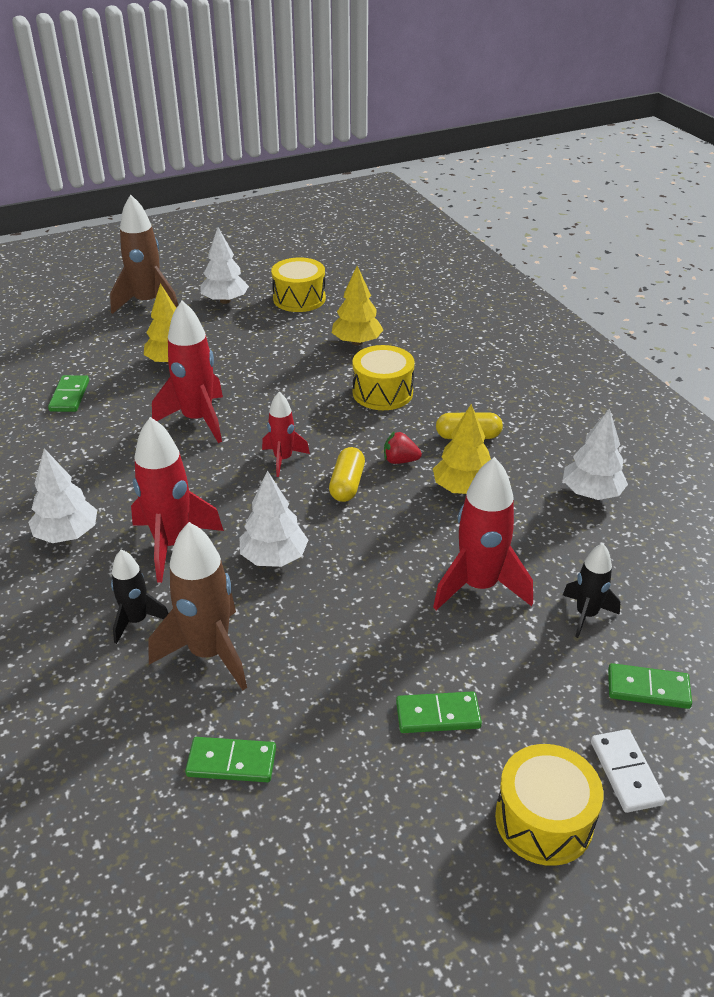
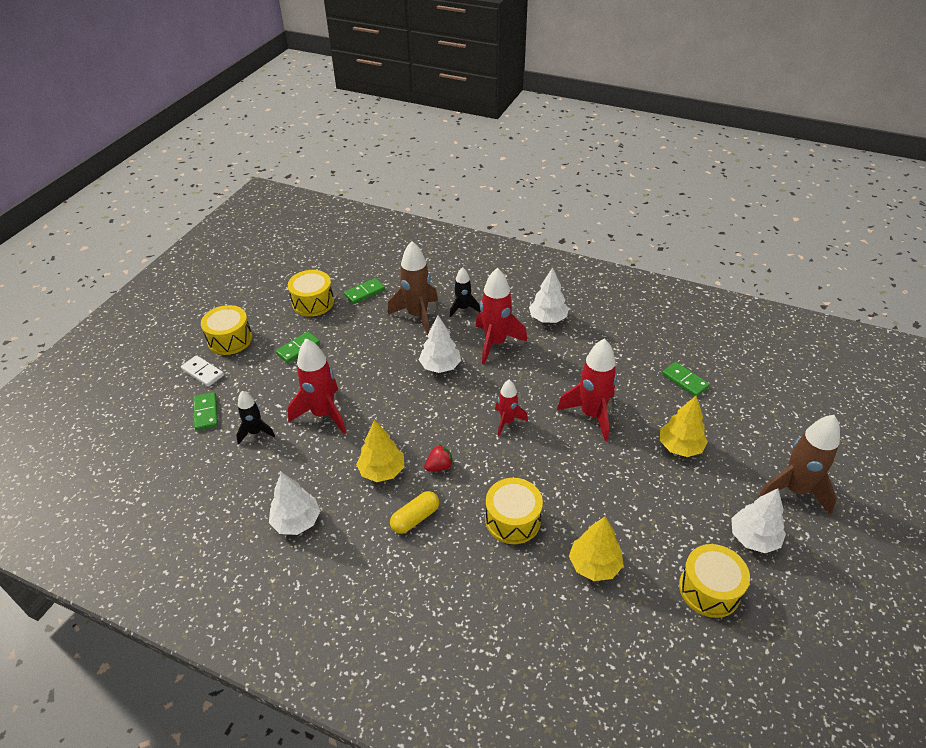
camera: 140 degrees right, 5 degrees up
yellow capsule [329,447,365,502] -> none
green domino [608,663,692,709] -> green domino turned 75 degrees counterclockwise [193,392,218,431]
none -> yellow drum [288,270,334,317]

